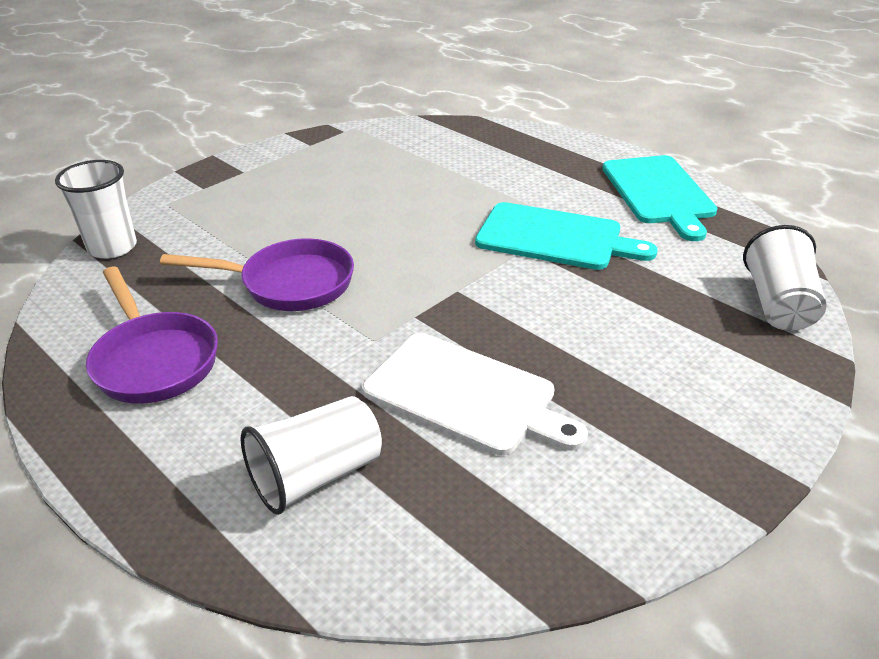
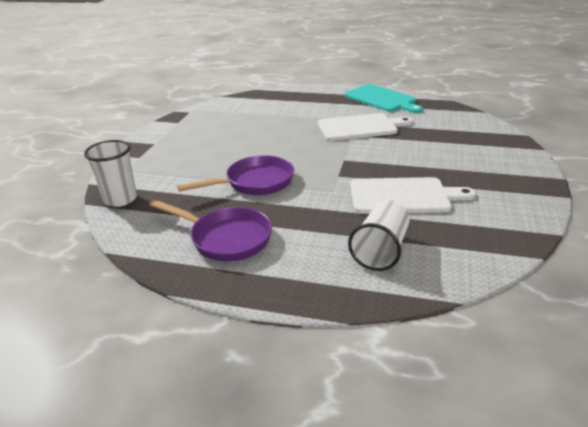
camera: 30 degrees left, 5 degrees down
turquoise cutting board [475,202,658,270] -> white cutting board [318,113,413,141]
white cup [743,225,827,331] -> none

